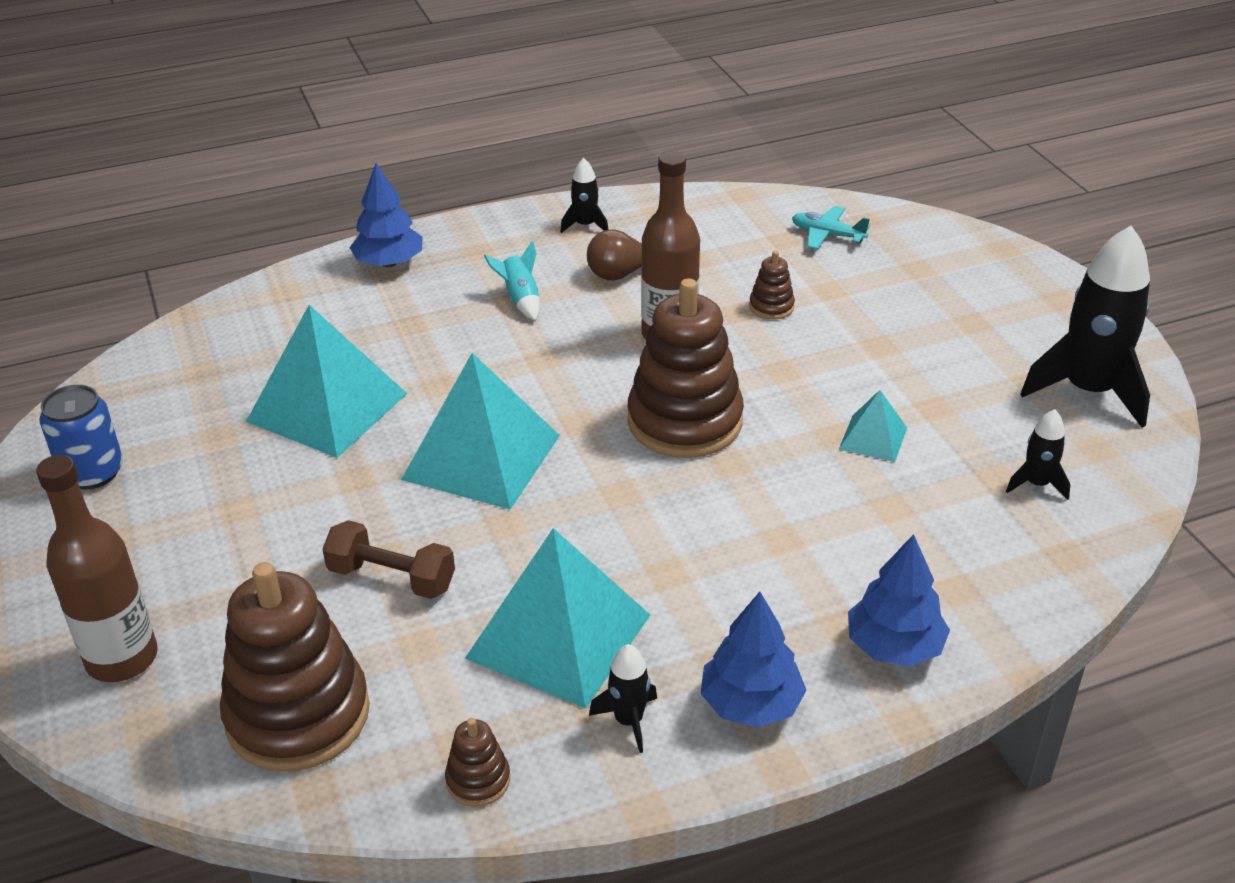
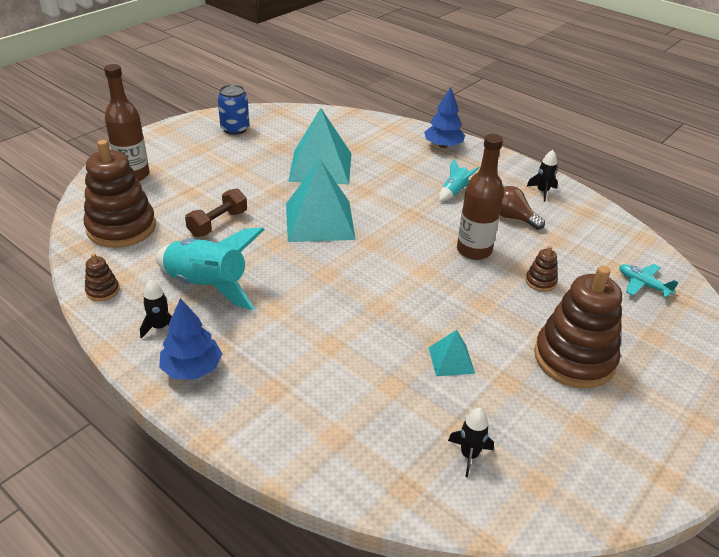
camera: 60 degrees right, 0 degrees up
brown dumbbell [322,520,455,599] -> brown dumbbell turned 45 degrees clockwise [185,188,247,237]
turquoise pyramid [465,528,650,709] -> turquoise rocket [156,227,265,310]
brown stacking toy [627,278,744,458] -> brown stacking toy moved to [534,266,622,389]
turquoise plane [792,206,870,250] -> turquoise plane turned 45 degrees counterclockwise [619,264,679,298]
blue tree [848,534,950,667] -> none
black rocket [1021,226,1150,428] -> none

